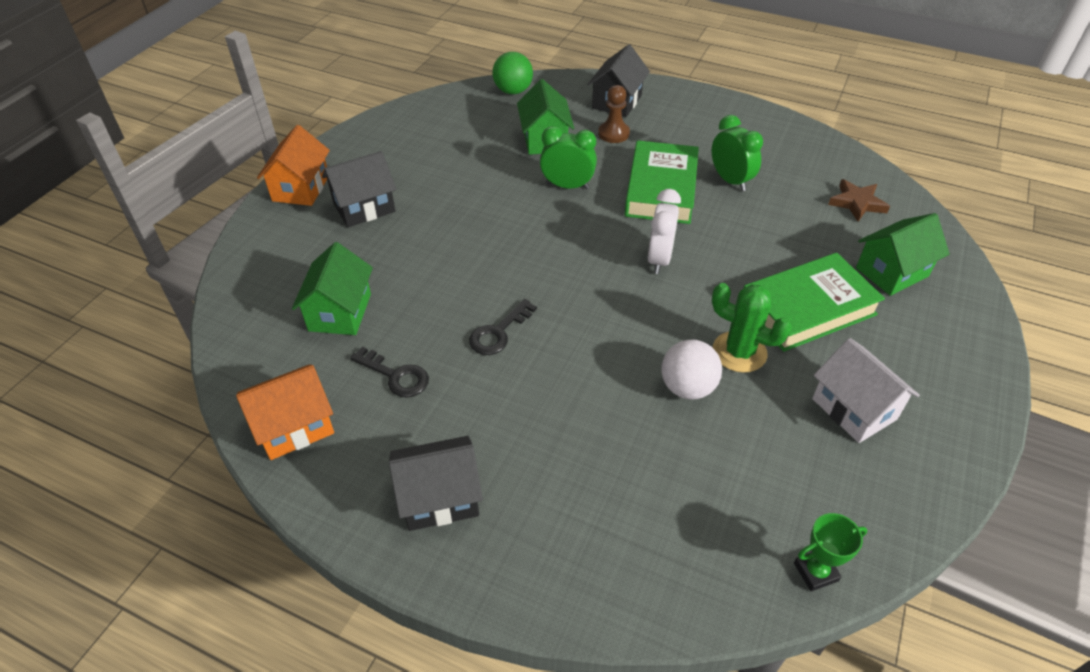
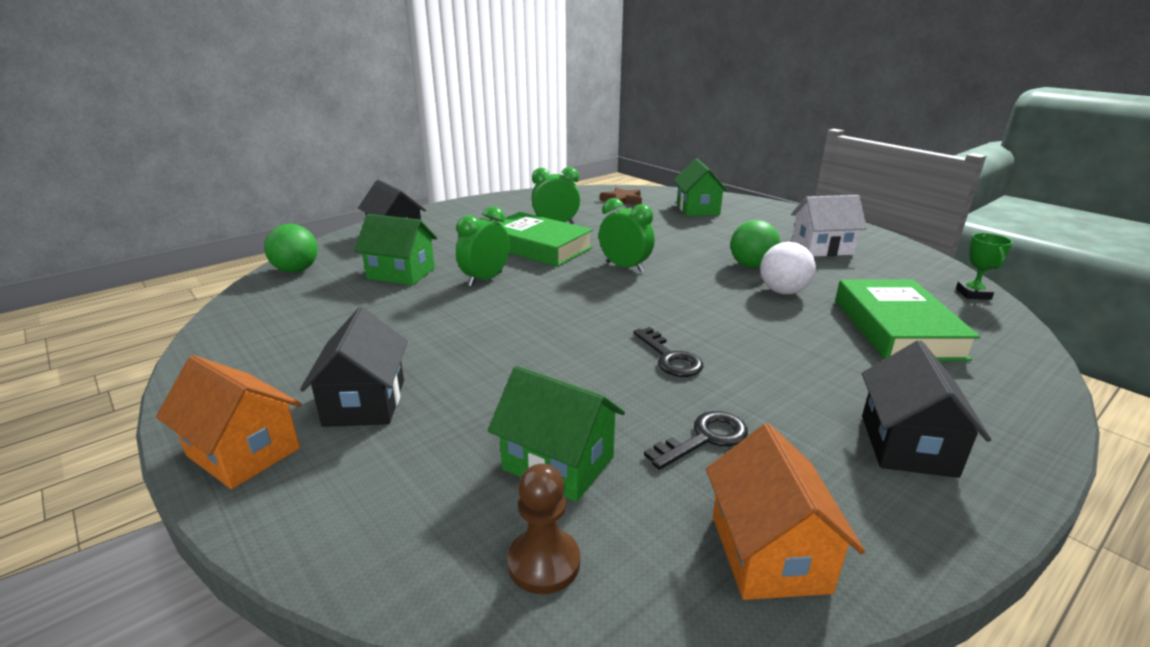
camera: 65 degrees left, 20 degrees down
brown pawn [598,85,630,143] -> brown pawn moved to [507,464,580,594]
white clock [648,189,681,274] -> green clock [599,198,655,272]
green cactus [712,283,792,373] -> green ball [731,220,780,268]
green book [744,253,885,352] -> green book moved to [835,280,981,361]

